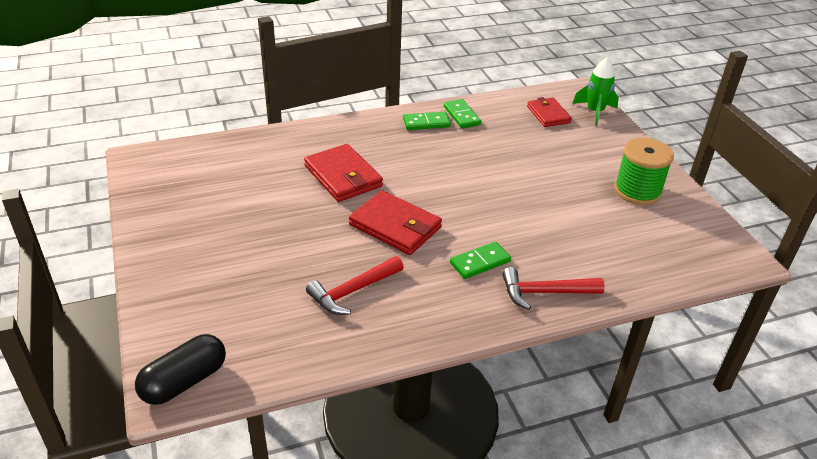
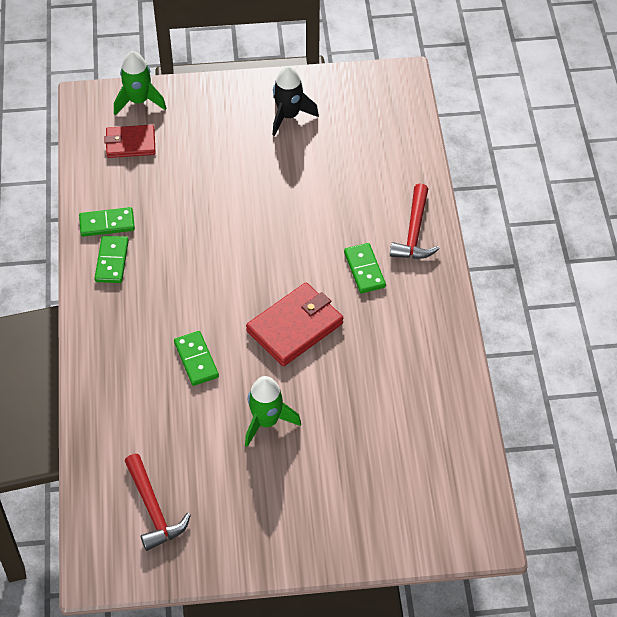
camera: 75 degrees left, 15 degrees up
black capsule [135,334,226,405] -> none
red wallet [304,144,383,202] -> green domino [174,331,219,386]
red hammer [306,256,404,315] -> red hammer moved to [125,454,191,551]
green spool [614,138,674,205] -> black rocket [273,66,319,136]
none -> green rocket [245,376,301,447]

